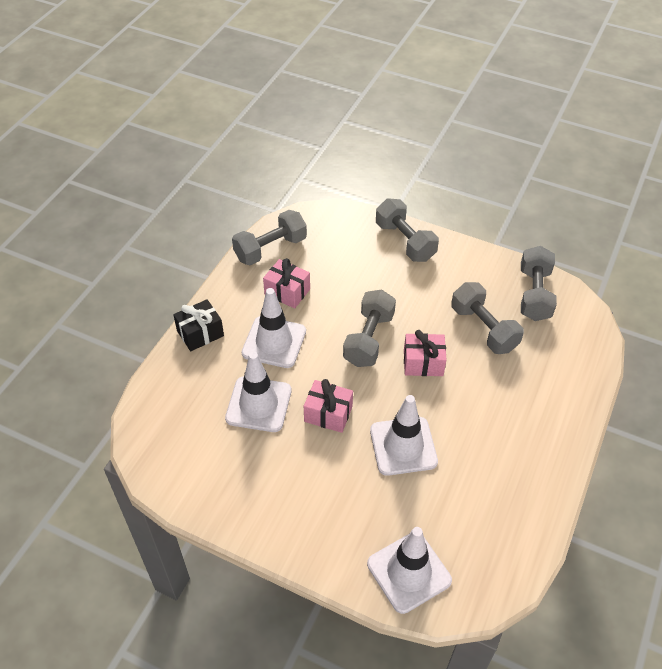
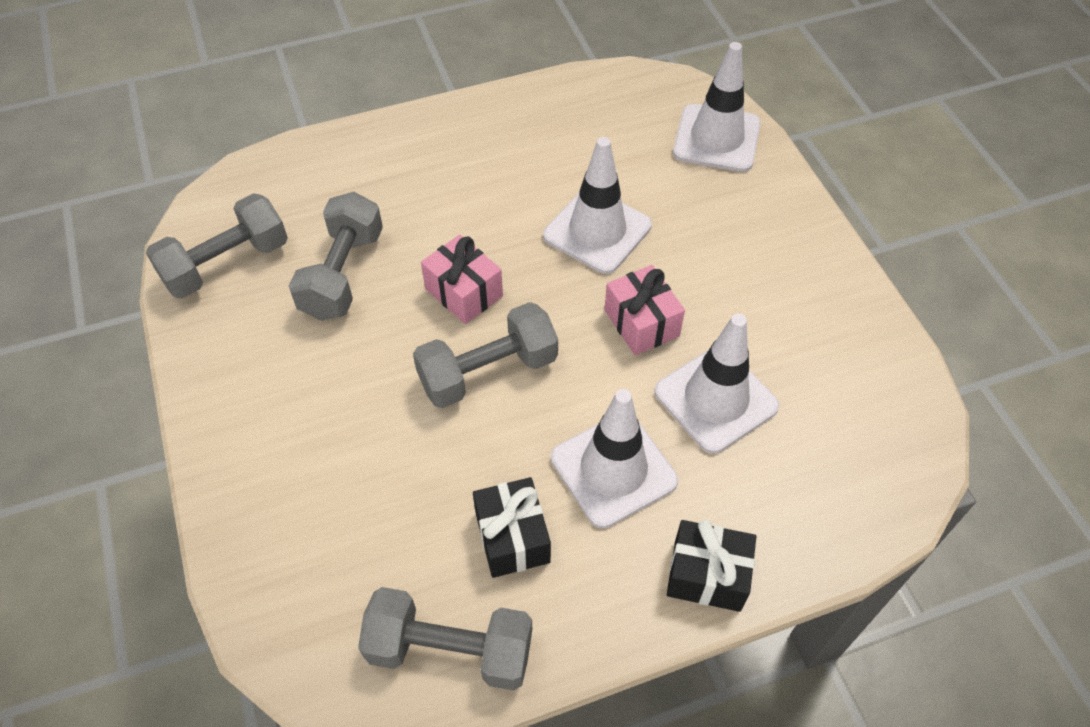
camera: 135 degrees left, 5 degrees up
pink gift [263,258,310,309] -> black gift [473,477,551,578]
grey dumbbell [376,198,439,262] -> none

